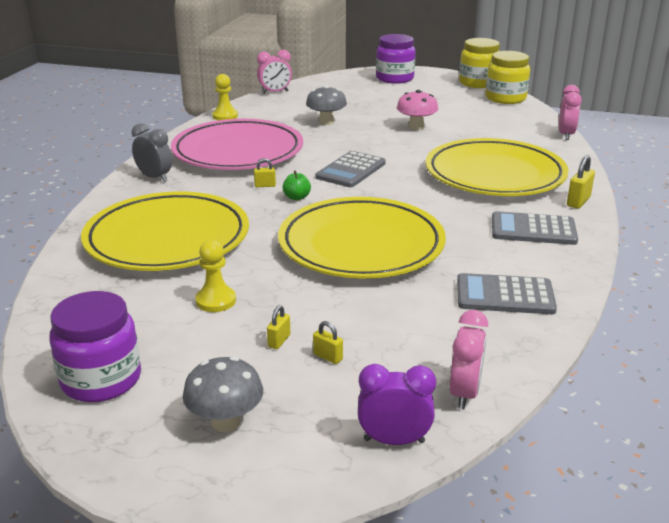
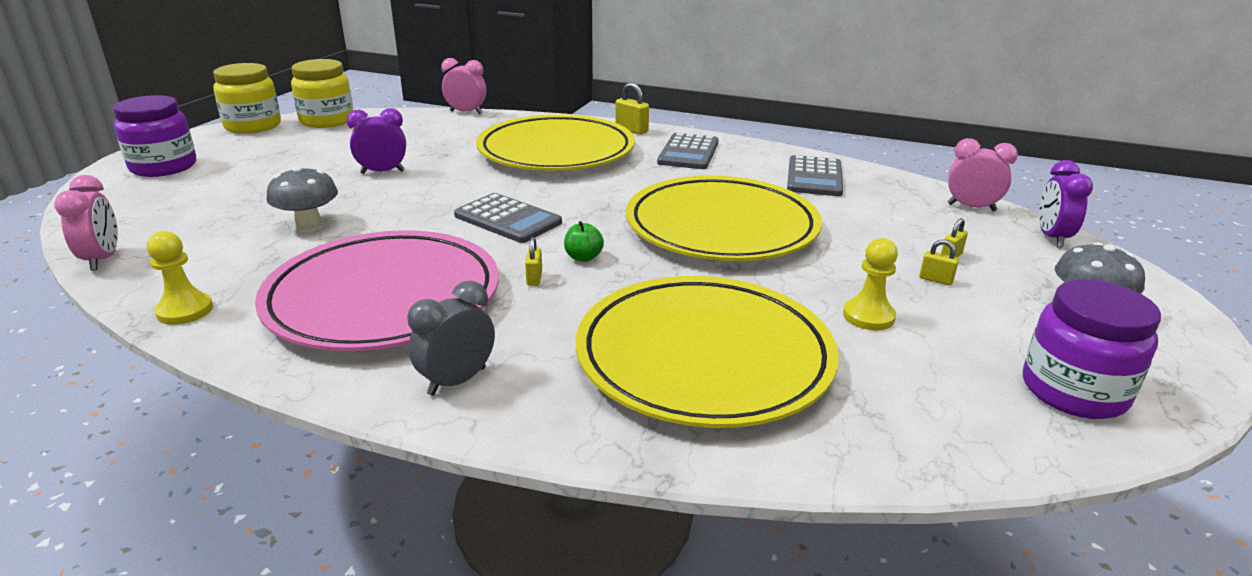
camera: 85 degrees left, 0 degrees up
pink mushroom [397,90,438,130] -> purple clock [346,108,406,174]

